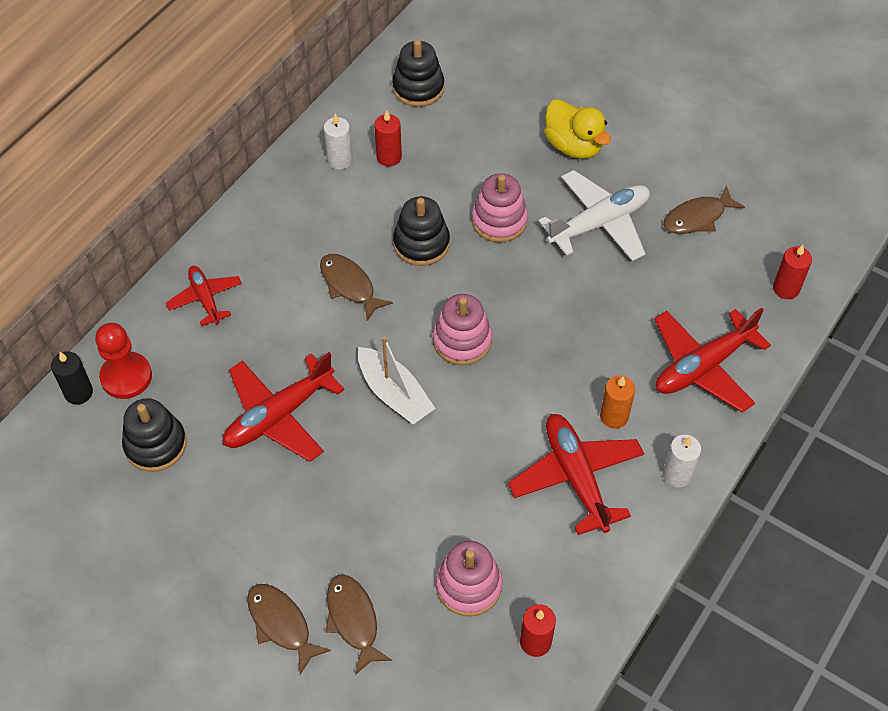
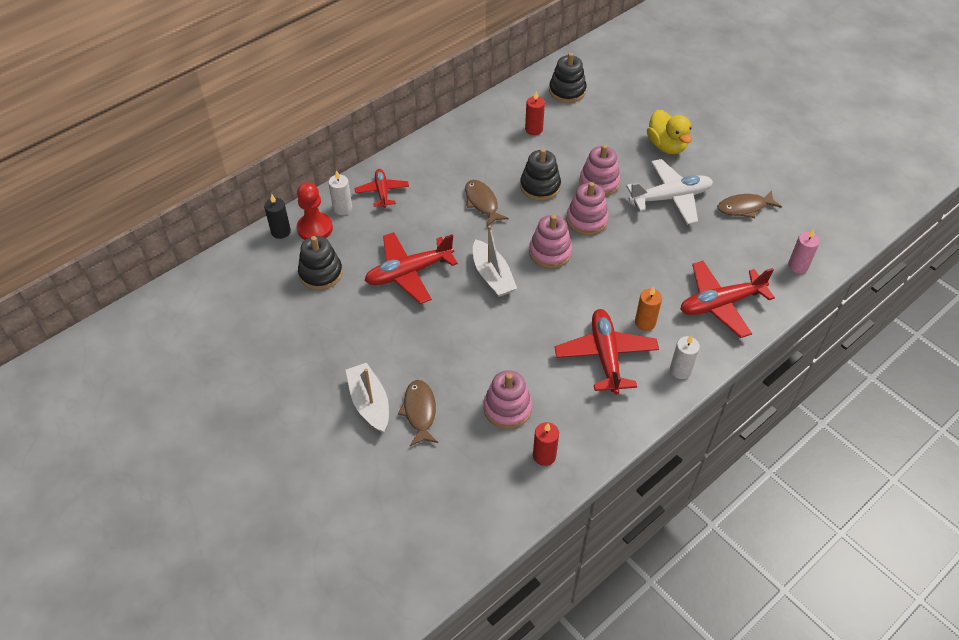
camera: 15 degrees right, 5 degrees down
brown fish [247,584,331,675] -> white boat [346,363,389,433]
white candle [324,113,353,170] -> white candle moved to [328,170,352,215]
red candle [773,245,812,299] -> pink candle [788,229,820,274]
none -> pink stacking toy [566,182,609,235]

